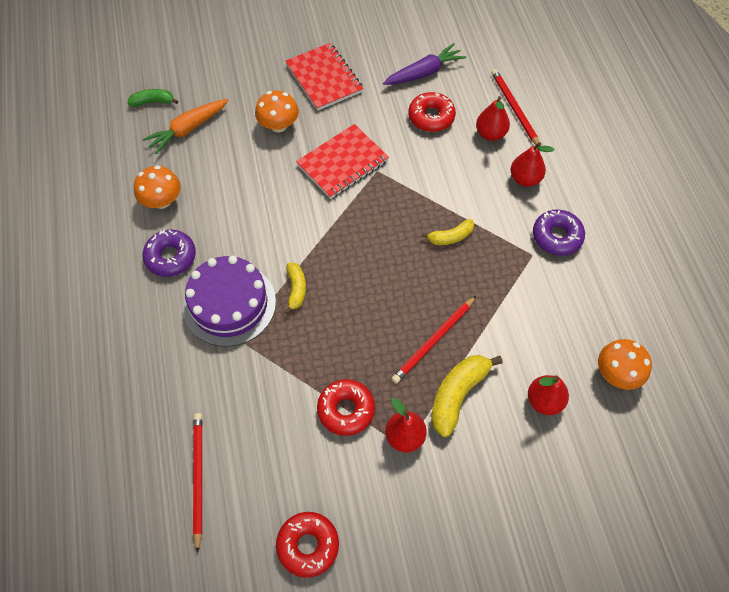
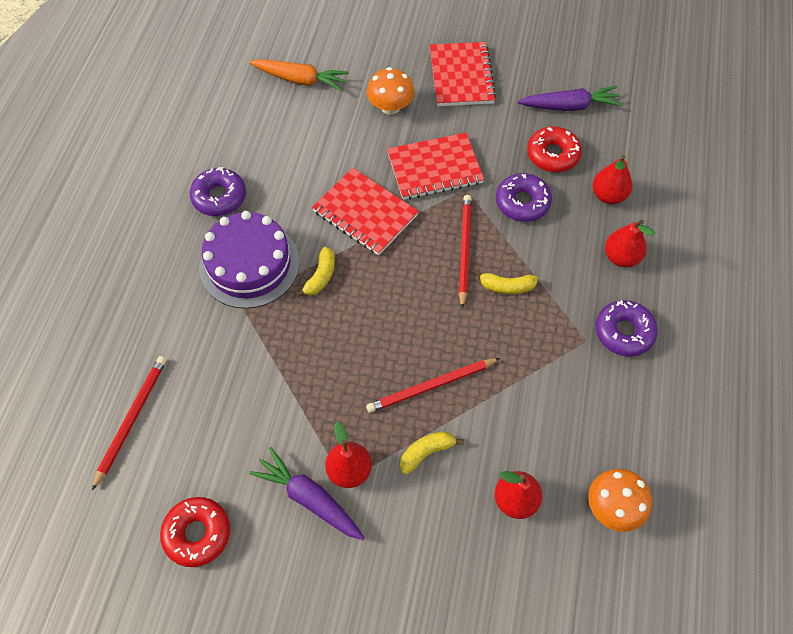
camera: 25 degrees right, 0 degrees up
green banana [128,89,178,107] -> none
orange mushroom [134,165,181,209] -> none
orange carrot [143,99,228,154] -> orange carrot turned 150 degrees counterclockwise [249,59,349,91]
red donut [317,379,375,436] -> none
yellow banana [431,355,503,437] -> yellow banana [400,432,464,474], size x0.59
red pencil [491,69,539,145] -> red pencil moved to [459,195,472,309]
none -> purple carrot [249,447,365,540]
none -> red notebook [312,168,419,255]
none -> purple donut [496,173,552,222]

